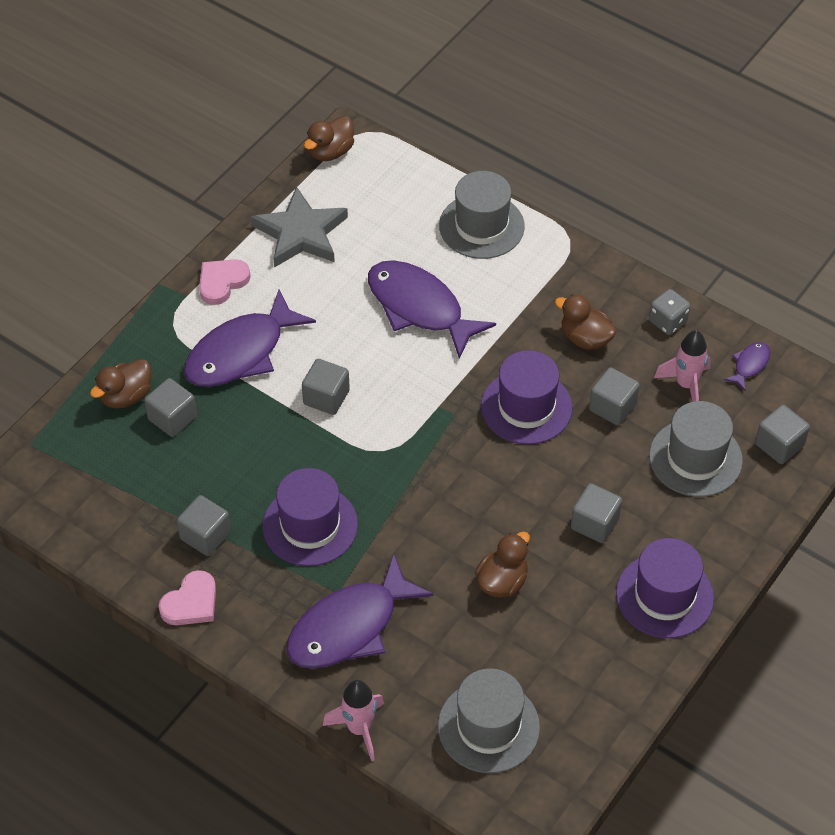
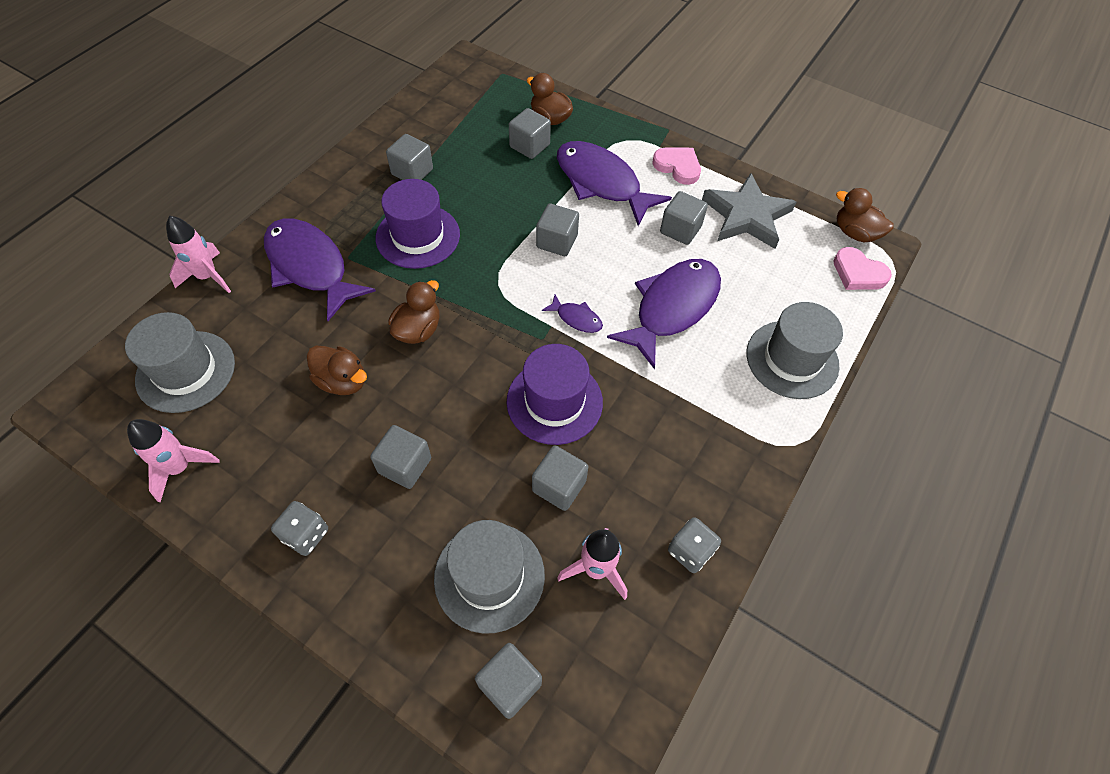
camera: 85 degrees right, 5 degrees up
pink heart [159,570,216,625] -> pink heart moved to [833,247,892,290]
brown duck [555,294,616,350] -> brown duck moved to [388,280,440,344]
purple hat [616,538,714,638] -> grey dice [271,501,328,556]
purple fish [724,342,770,391] -> purple fish moved to [542,295,603,333]
none -> pink rocket [127,419,220,502]
none -> grey cube [660,191,708,245]

